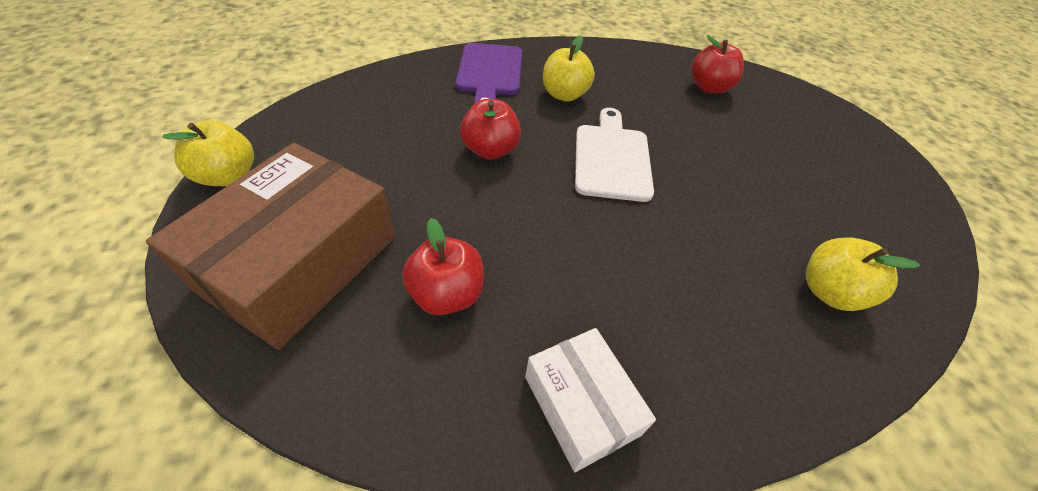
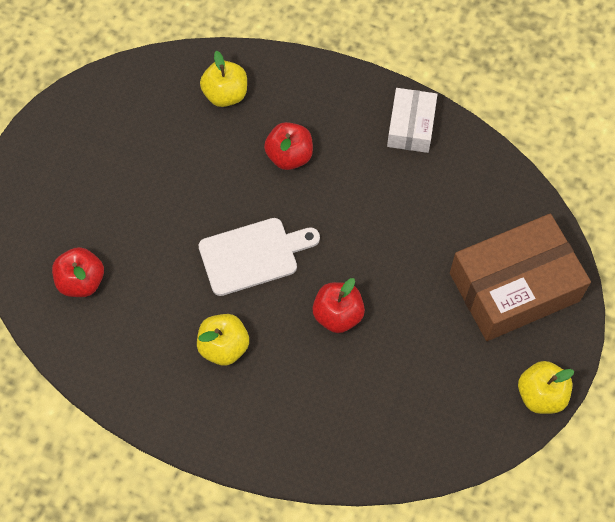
camera: 140 degrees left, 15 degrees up
red apple [402,218,484,315] -> red apple moved to [264,122,313,170]
purple cutting board [456,43,522,104] -> none
white cutting board [575,108,654,202] -> white cutting board turned 150 degrees counterclockwise [198,218,320,296]

